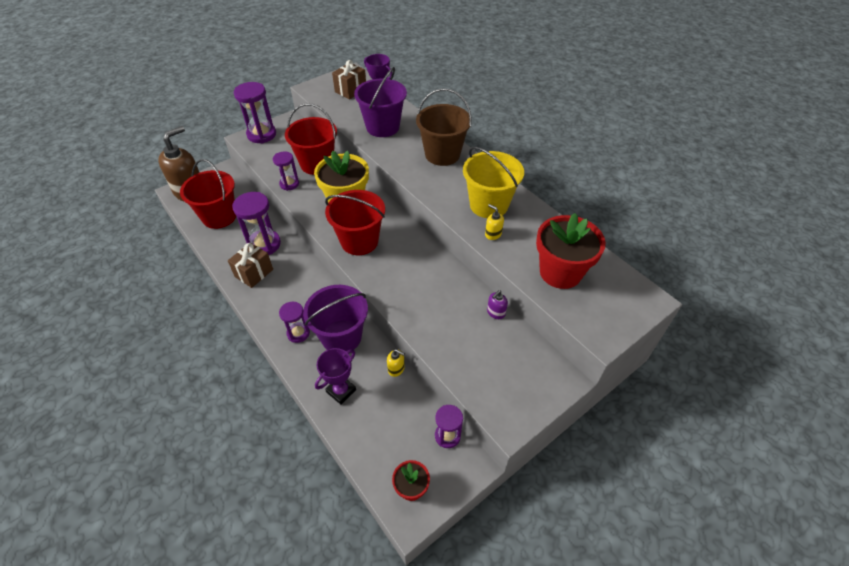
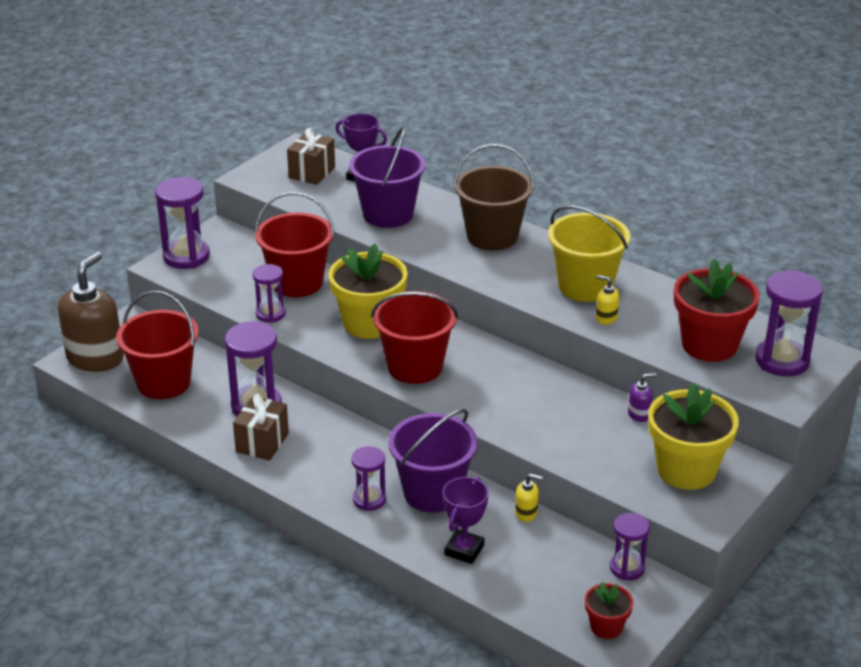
camera: 15 degrees left, 15 degrees down
purple soap dispenser [487,290,508,319] -> purple soap dispenser turned 135 degrees counterclockwise [628,373,657,422]
none -> yellow flower pot [648,383,739,490]
none -> purple hourglass [755,270,823,377]

